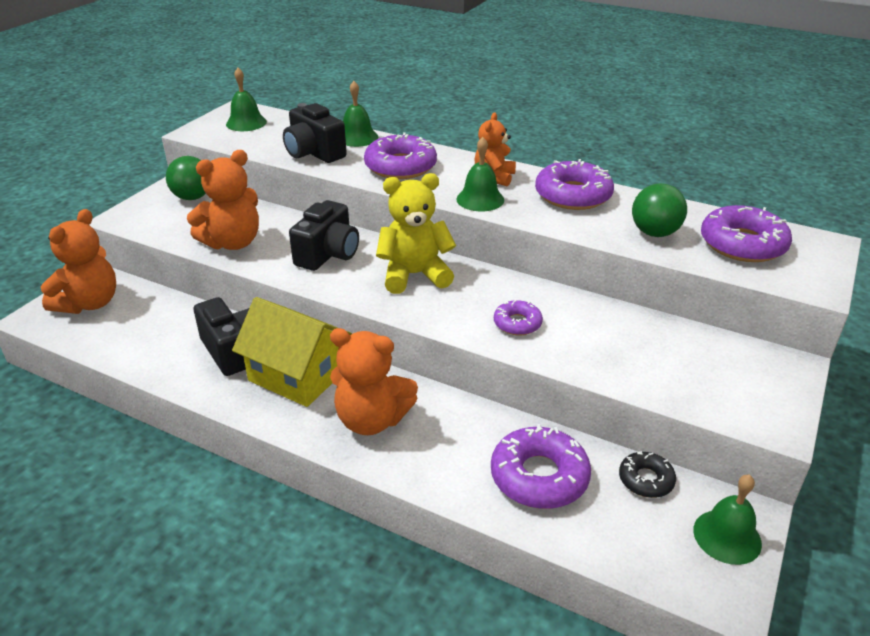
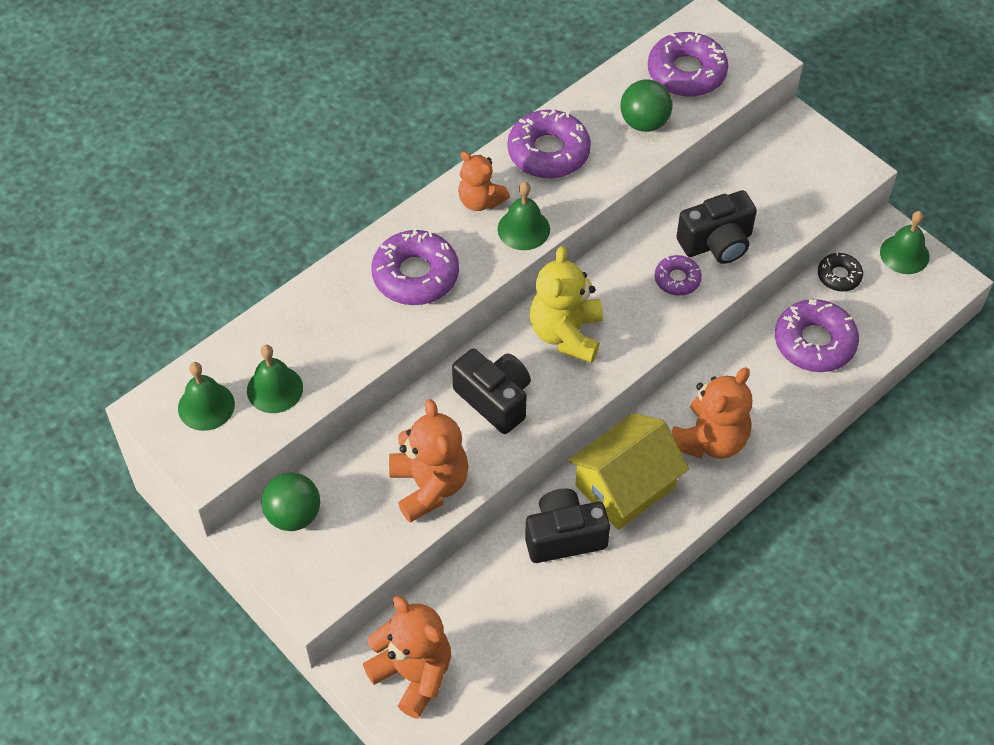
camera: 70 degrees left, 20 degrees up
black camera [283,103,347,163] -> black camera moved to [676,190,757,264]
green bell [343,81,378,147] -> green bell moved to [247,345,303,413]

